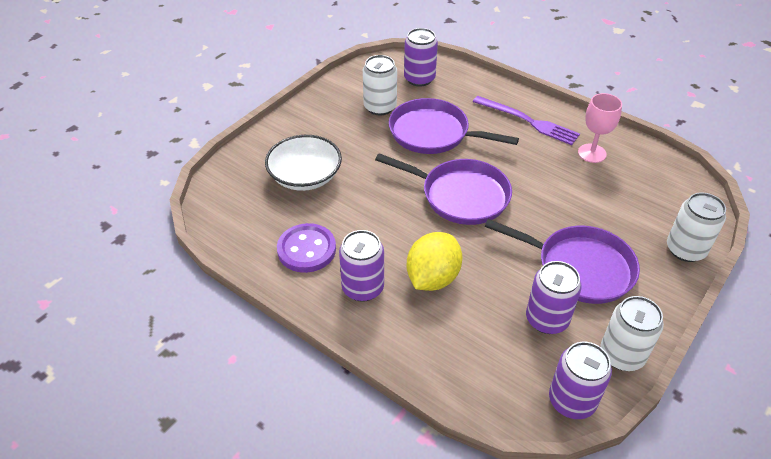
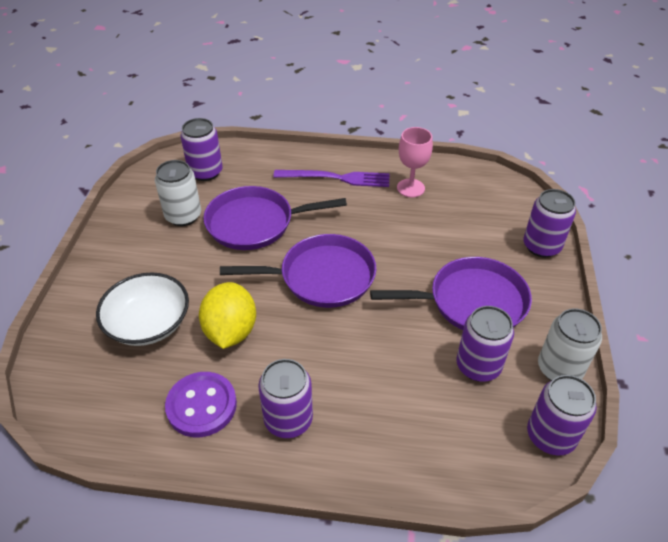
camera: 30 degrees left, 0 degrees up
yellow lemon [406,232,462,291] -> yellow lemon moved to [199,282,256,349]
white can [667,193,726,262] -> purple can [523,189,576,257]

